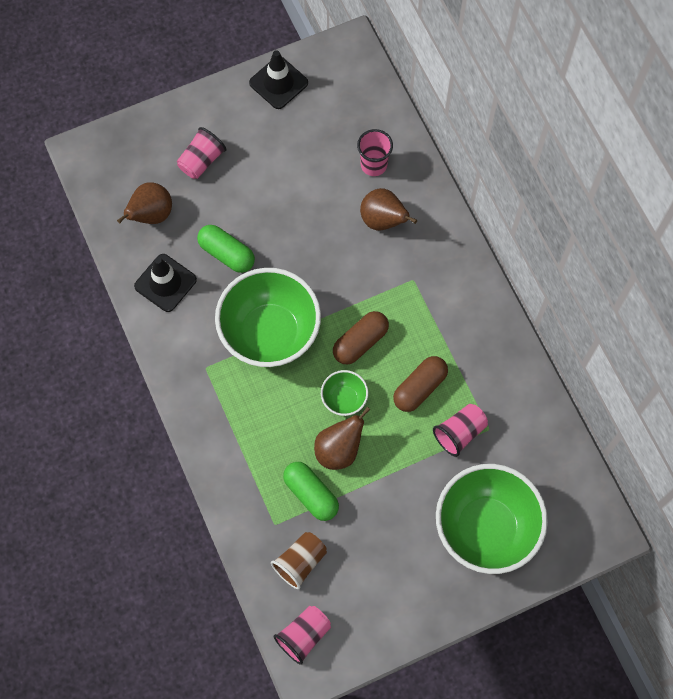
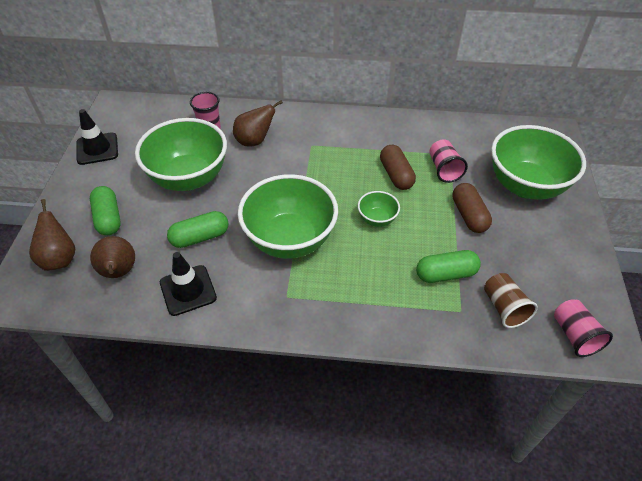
camera: 60 degrees left, 20 degrees down
pink cup [177,127,226,179] -> green capsule [90,186,121,235]
brown pear [314,407,370,470] -> brown pear moved to [29,199,75,271]
brown capsule [333,311,389,364] -> brown capsule moved to [452,183,492,233]
none -> green bowl [135,118,227,191]

